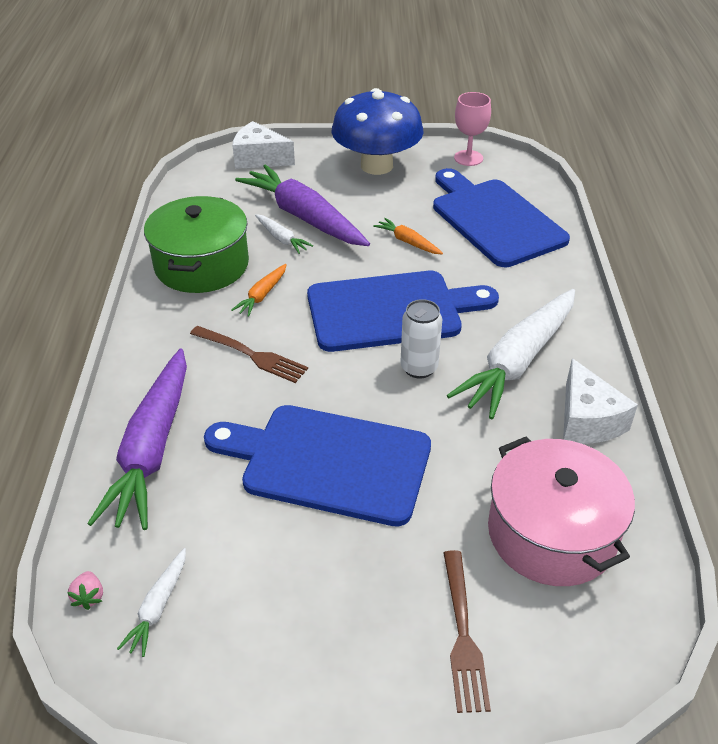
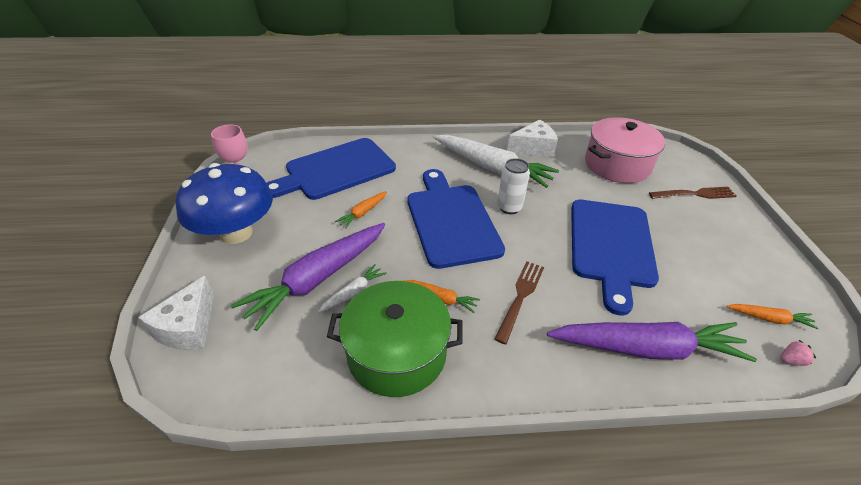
camera: 95 degrees left, 0 degrees up
white carrot [117,548,186,657] -> orange carrot [726,304,819,329]

